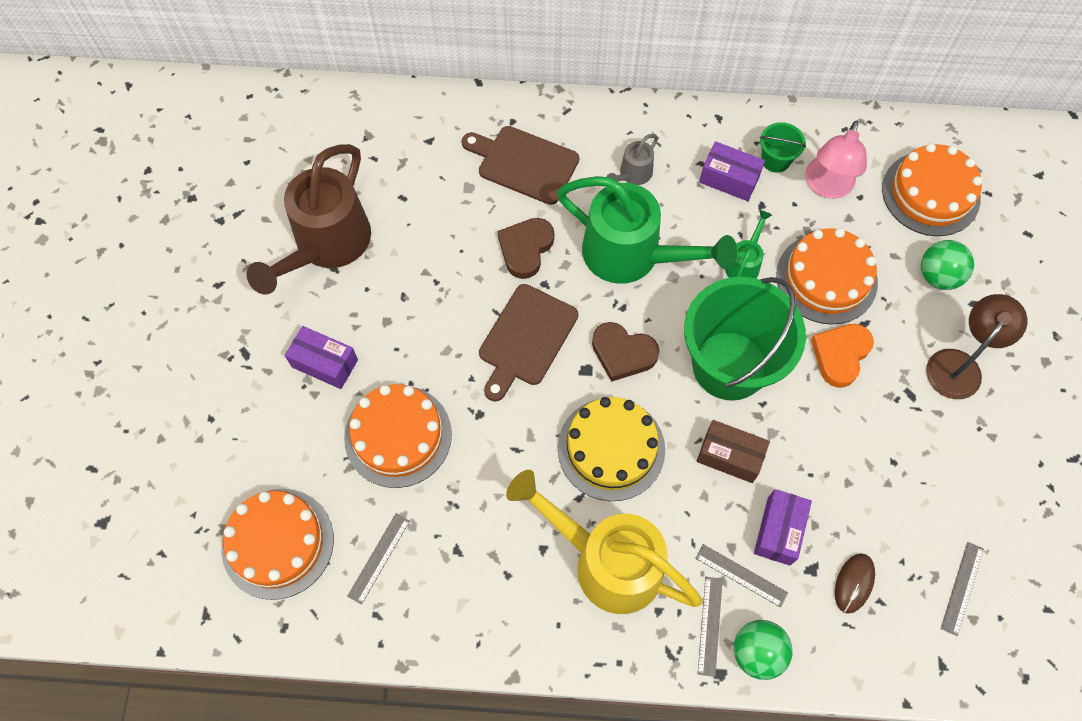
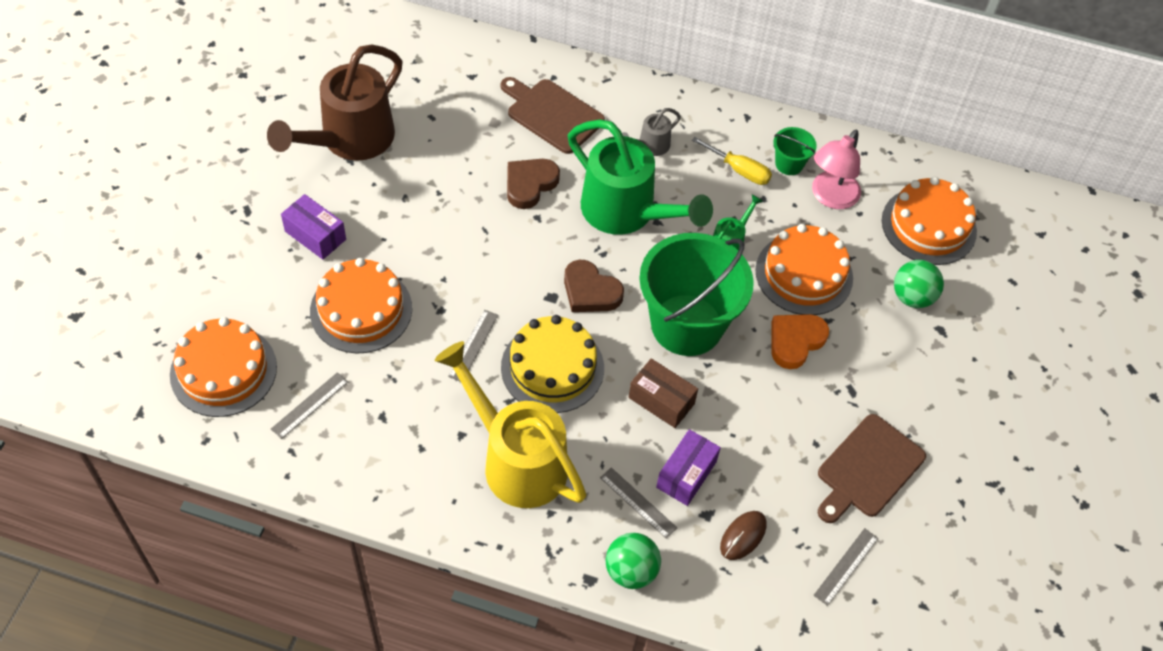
camera: 10 degrees right, 10 degrees down
brown cutting board [479,284,578,402] -> brown cutting board moved to [818,414,926,523]
grey ruler [698,577,723,677] -> grey ruler moved to [448,310,498,382]
purple box [699,141,765,201] -> yellow screwdriver [692,137,772,185]
brown lamp [926,294,1027,399] -> none

